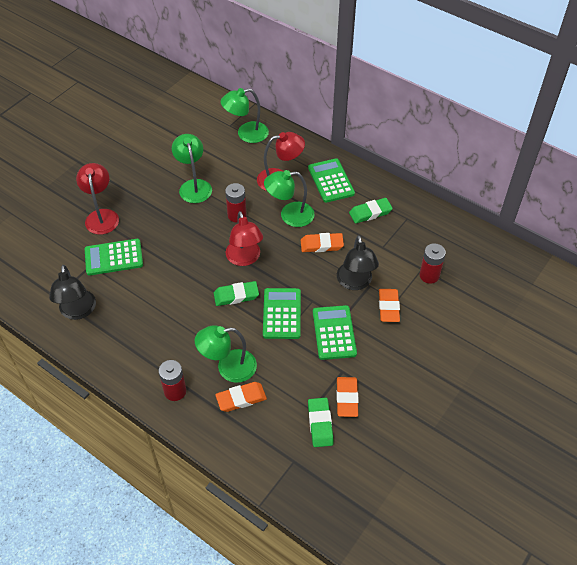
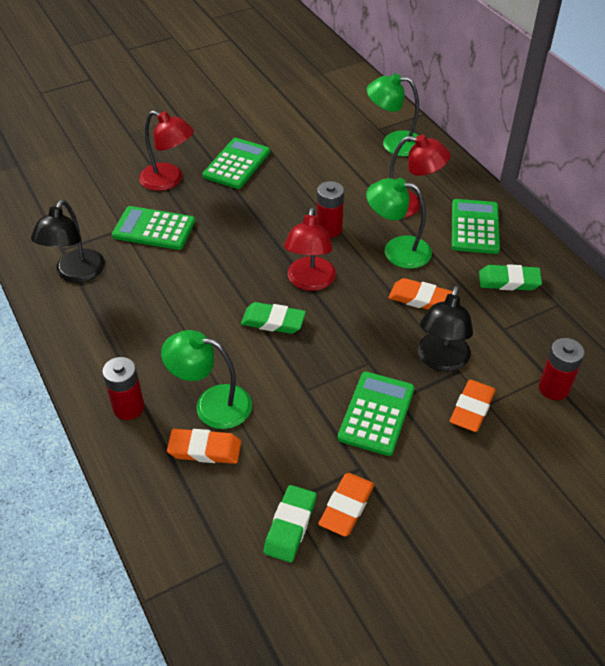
camera: 25 degrees right, 5 degrees down
red lamp [76,163,119,235] -> red lamp turned 105 degrees clockwise [139,111,194,191]
green lamp [172,134,212,203] -> none
green calculator [263,288,301,339] -> green calculator moved to [202,138,270,189]

